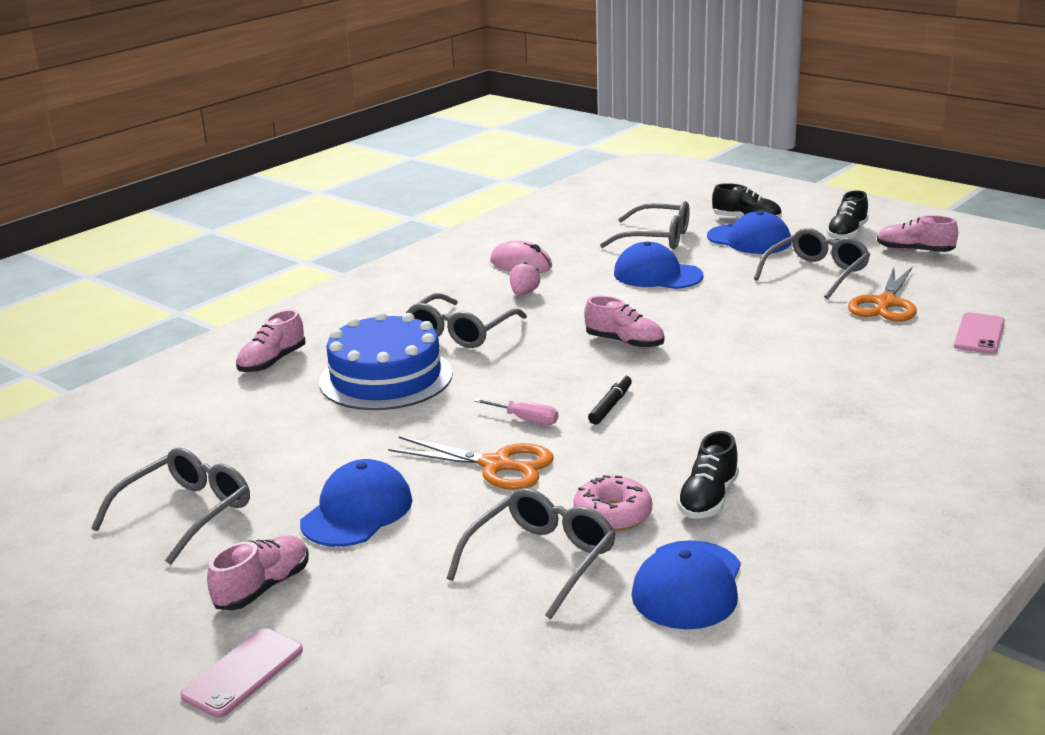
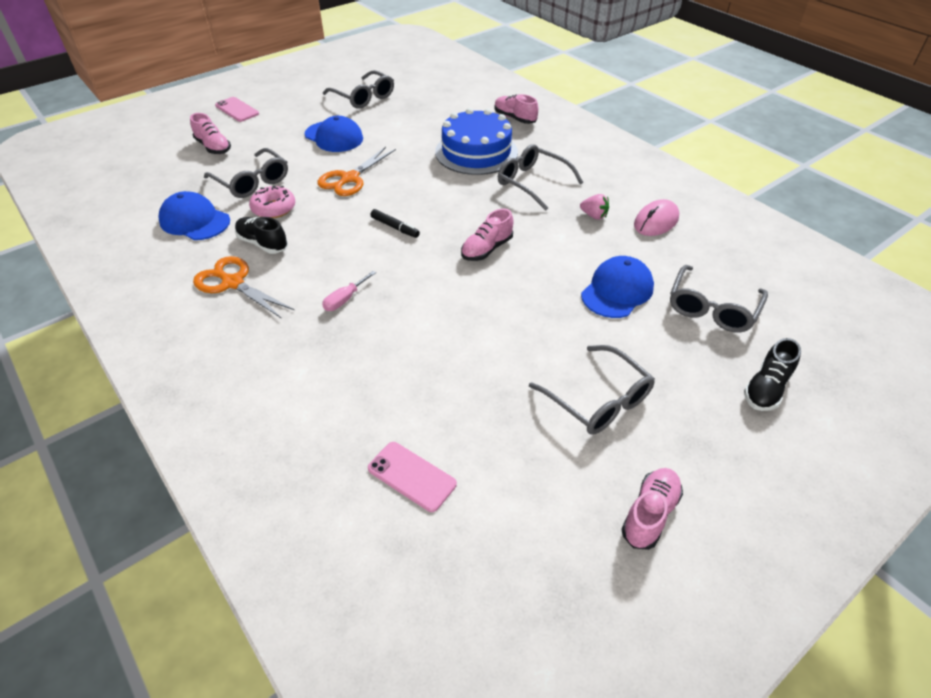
camera: 100 degrees right, 20 degrees up
pink shoe [207,536,309,610] -> pink shoe moved to [190,113,231,154]
pink screwdriver [474,398,558,425] -> pink screwdriver moved to [322,271,376,311]
blue cap [707,211,791,254] -> none
black shoe [826,190,869,240] -> none
orange scissors [848,266,917,321] -> orange scissors moved to [193,256,294,319]

